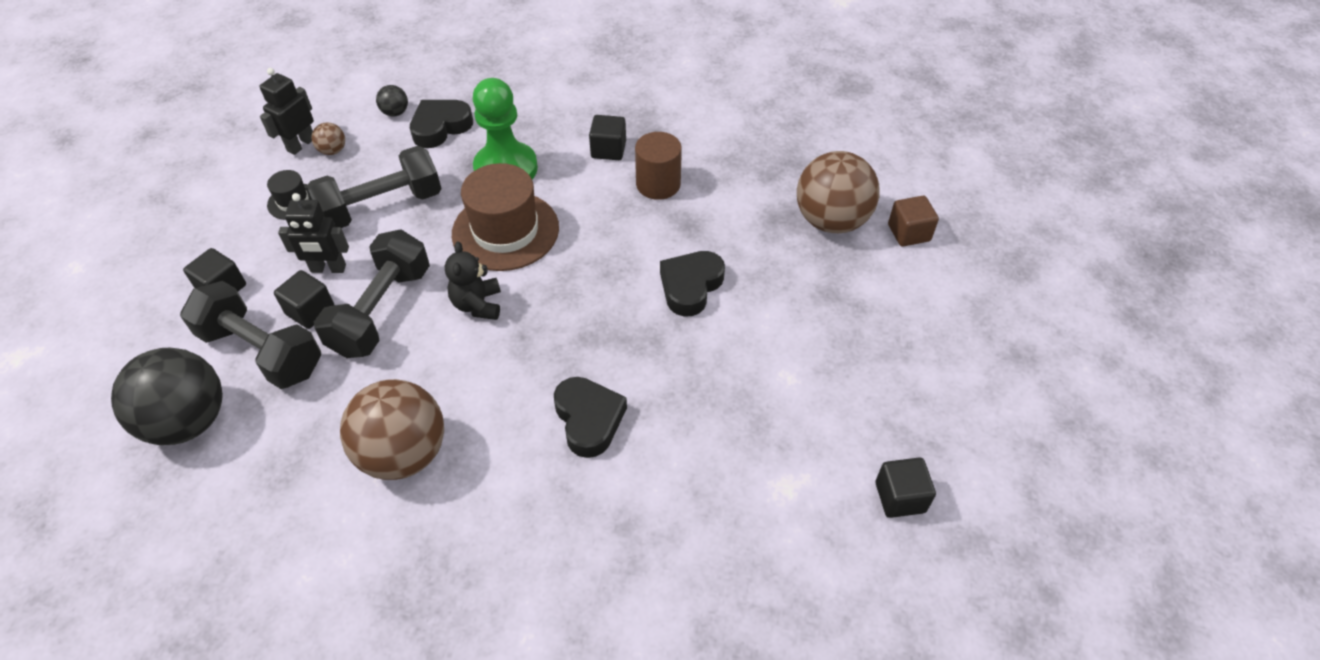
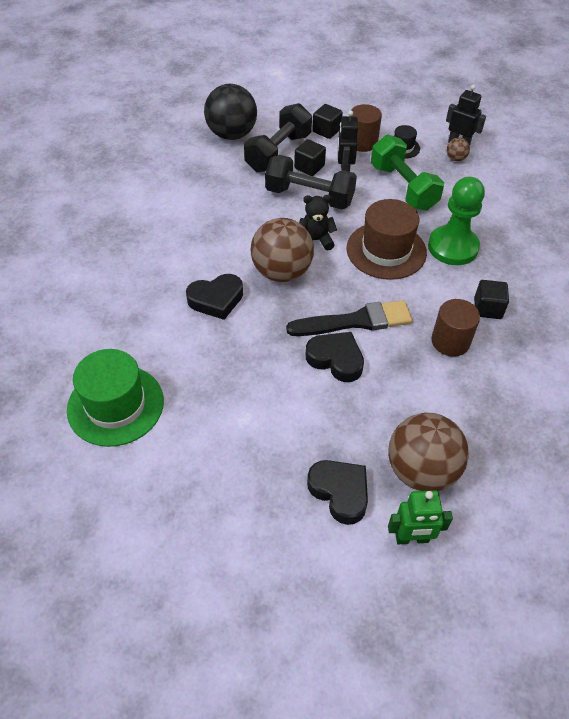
camera: 90 degrees right, 0 degrees up
black dumbbell [307,146,441,228] -> green dumbbell [371,135,444,211]
brown ball [340,379,444,480] -> brown ball moved to [251,218,314,282]
black ball [376,85,408,117] -> none
black heart [410,100,473,148] -> black heart moved to [307,460,368,525]
black cube [875,457,936,518] -> none
brown cube [888,196,939,247] -> green robot [388,490,453,544]
none -> green hat [67,349,164,447]
none -> black brush [286,300,412,336]
none -> brown cylinder [351,104,382,152]

